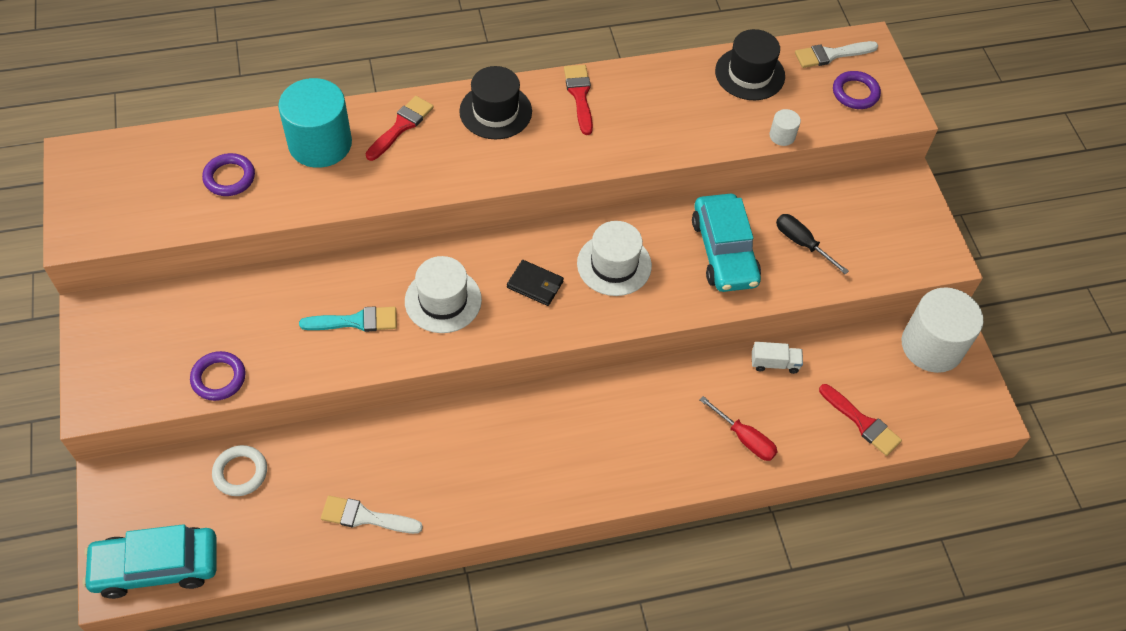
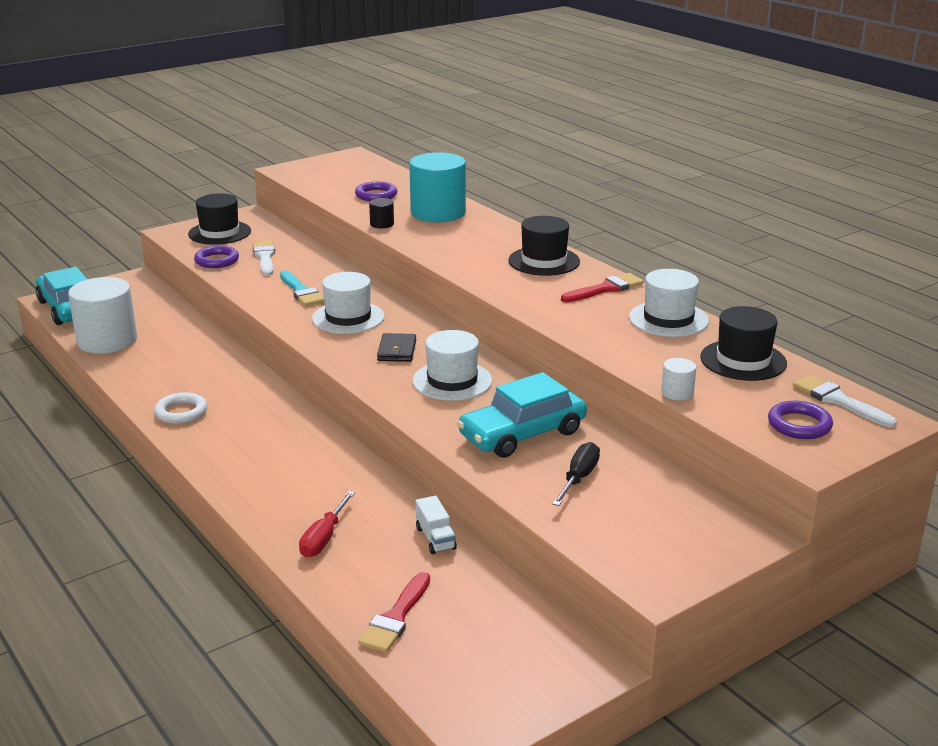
camera: 70 degrees right, 30 degrees down
white ring [212,445,267,496] -> white ring moved to [154,392,207,424]
white brush [321,496,423,534] -> white brush moved to [253,240,275,276]
red brush [366,96,434,161] -> none
white cylinder [902,287,984,373] -> white cylinder moved to [68,277,137,354]
none -> black hat [188,193,251,245]
none -> black cylinder [369,198,394,228]
none -> white hat [629,269,709,337]

